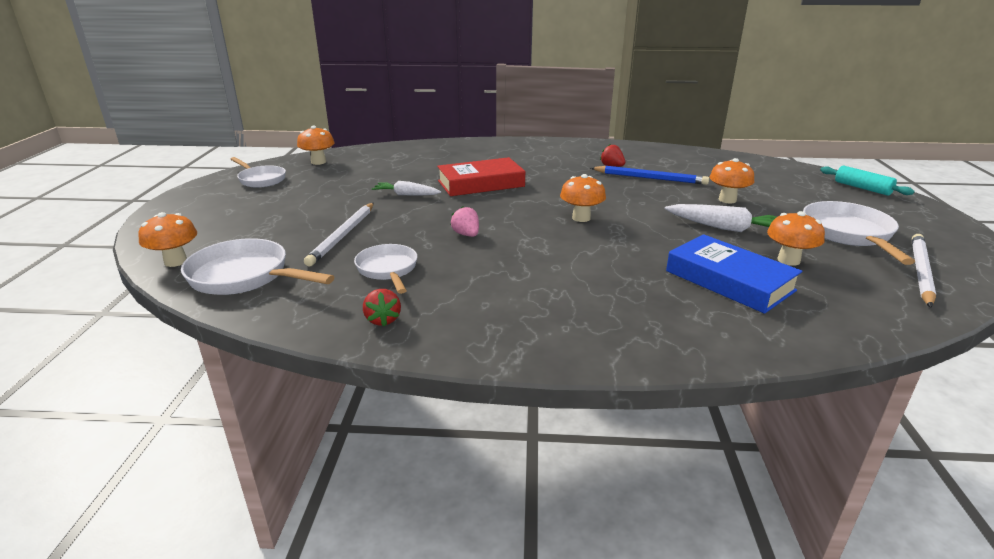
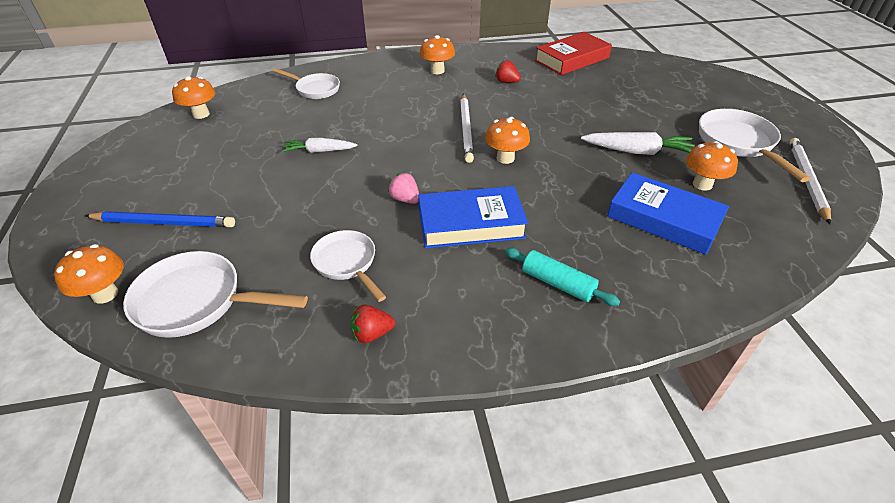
camera: 15 degrees left, 15 degrees up
white pan [231,157,286,187] -> white pan moved to [273,68,340,99]
white pencil [304,203,374,266] -> white pencil moved to [460,94,474,163]
red strawberry [363,289,401,327] -> red strawberry turned 105 degrees clockwise [350,305,395,343]
red book [437,157,525,196] -> red book moved to [535,32,612,75]
blue pencil [591,166,709,185] -> blue pencil moved to [85,211,235,227]
orange mushroom [710,158,754,203] -> orange mushroom moved to [420,35,455,74]
turquoise rolling pin [820,166,914,196] -> turquoise rolling pin moved to [505,248,620,306]
none -> blue book [418,186,528,248]

